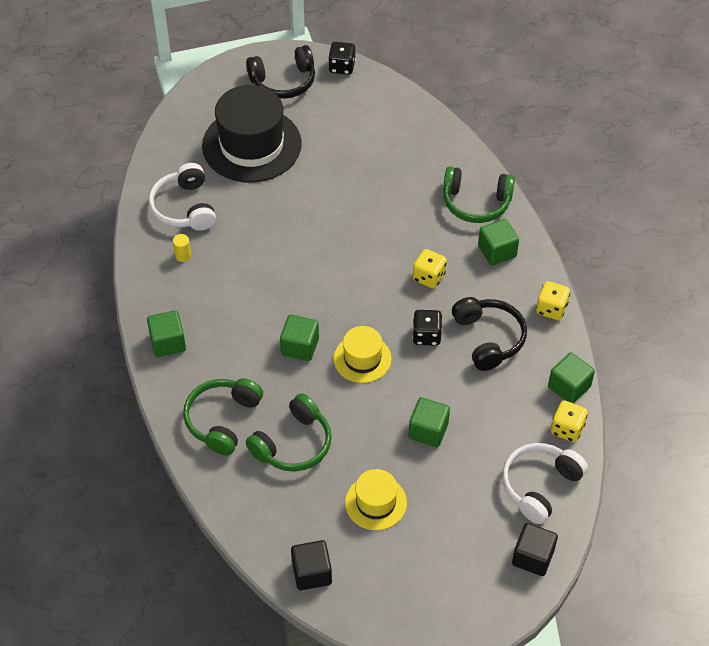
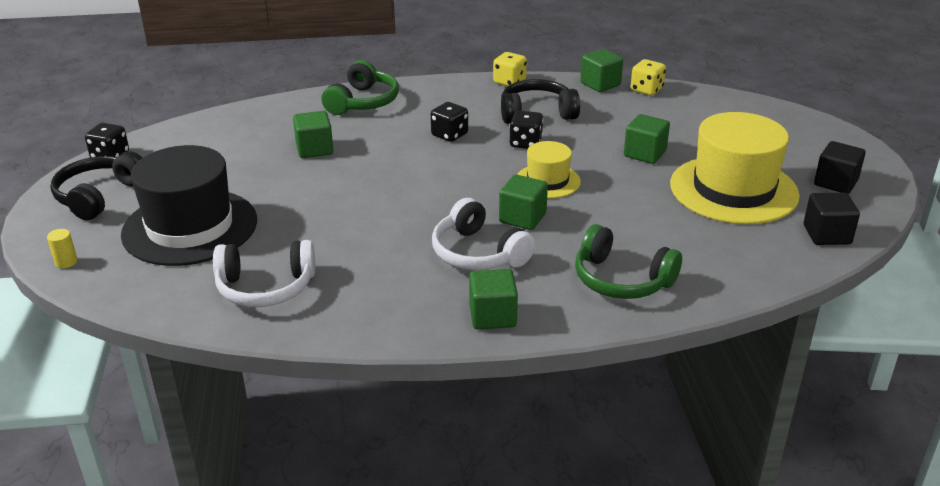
camera: 80 degrees left, 20 degrees down
yellow cylinder [173,234,191,262] -> yellow cylinder moved to [47,229,77,268]
black headphones [246,45,315,99] -> black headphones turned 150 degrees counterclockwise [50,151,142,220]
green headphones [246,393,332,471] -> none
yellow hat [345,469,407,530] -> yellow hat [670,112,800,224], size x1.90
yellow dice [413,249,447,289] -> black dice [431,102,468,142]
green cube [478,219,519,266] -> green cube moved to [293,111,333,158]
white headphones [502,443,588,524] -> white headphones moved to [432,198,535,270]
black cube [512,523,558,576] -> black cube moved to [814,141,866,194]

